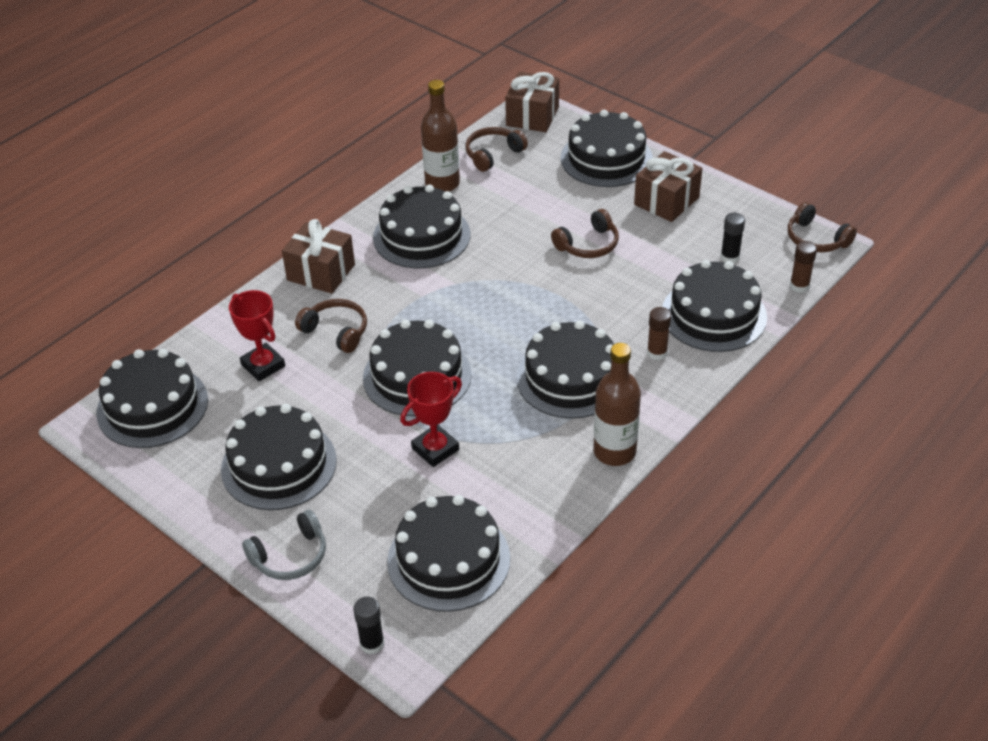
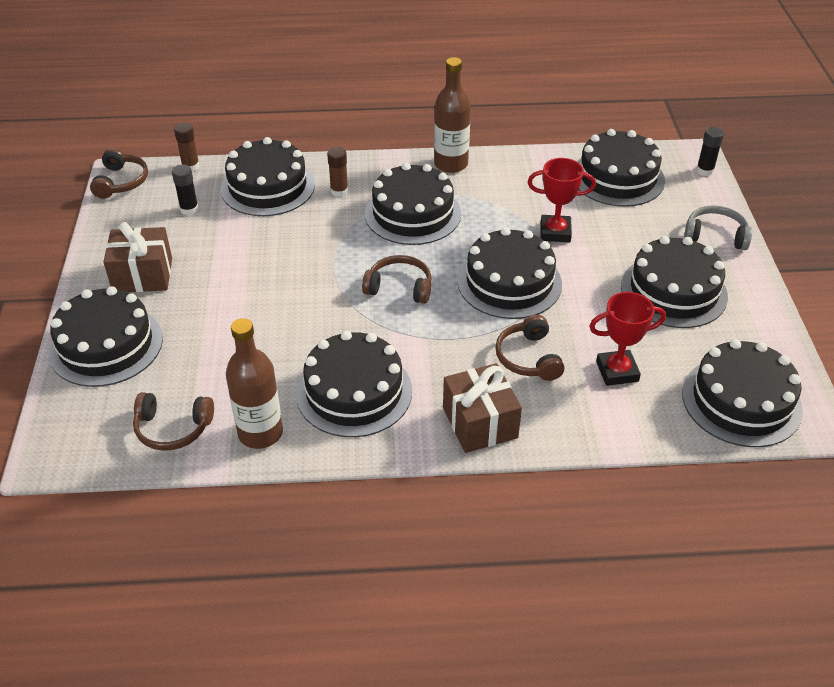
camera: 135 degrees left, 0 degrees up
red trophy [229,290,285,382] -> red trophy turned 75 degrees clockwise [589,292,666,386]
brown gift [505,71,559,132] -> none
brown headphones [551,209,619,258] -> brown headphones moved to [362,255,432,304]

